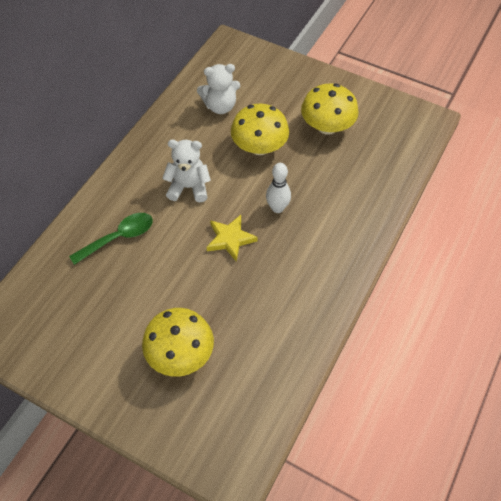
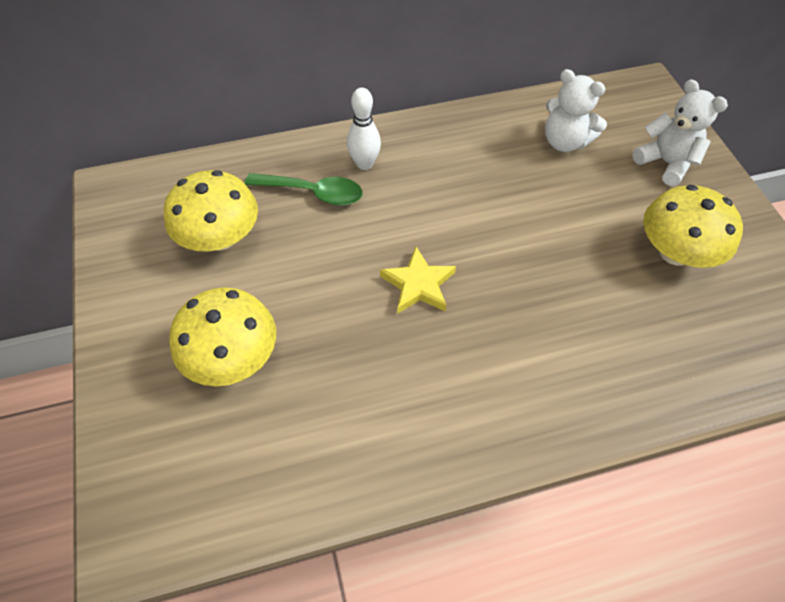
camera: 45 degrees right, 0 degrees up
white teddy bear [162,140,211,202] -> white teddy bear moved to [632,79,728,186]
yellow mushroom [231,104,289,155] -> yellow mushroom moved to [164,170,258,251]
white bowling pin [266,163,291,213] -> white bowling pin moved to [347,88,381,170]

